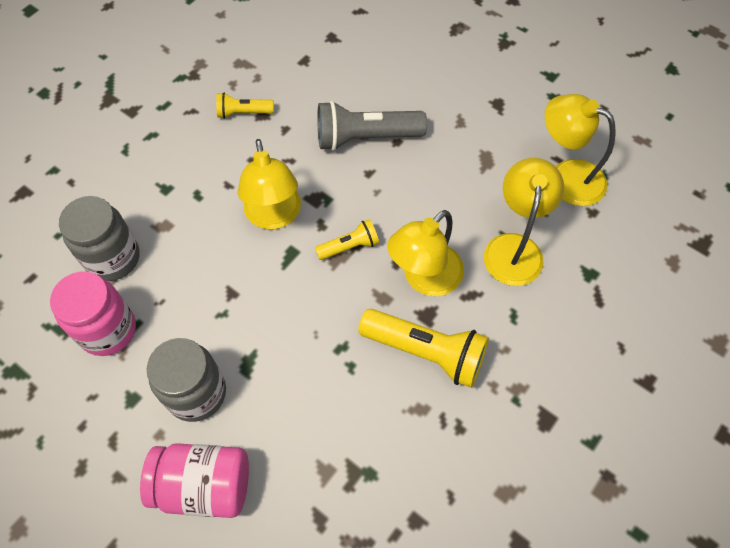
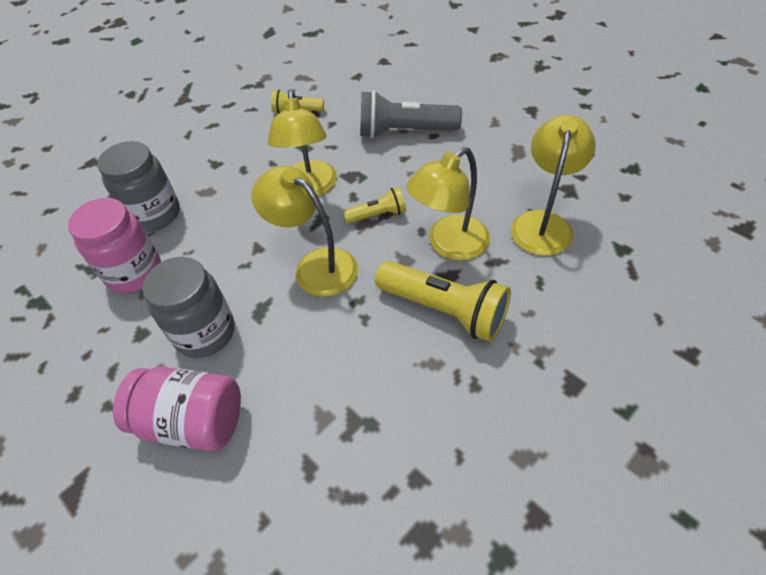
camera: 10 degrees right, 10 degrees down
yellow lamp [545,94,616,206] -> yellow lamp moved to [251,165,358,297]

